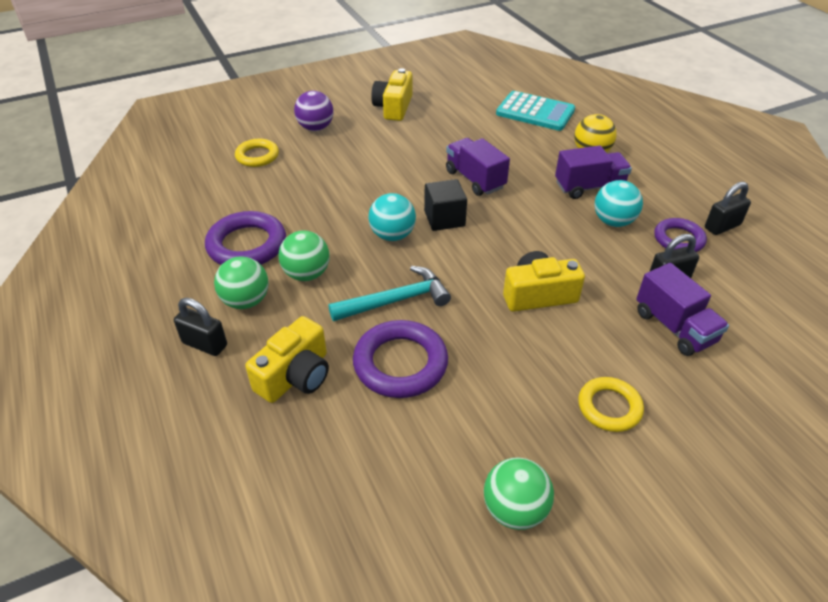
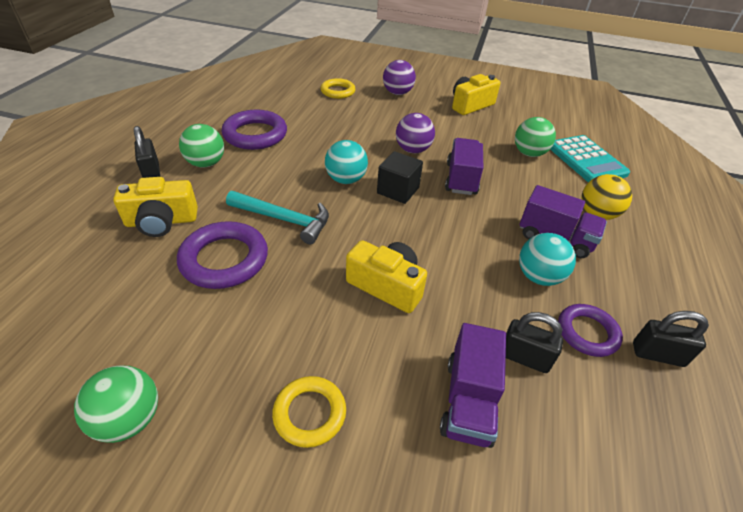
camera: 40 degrees right, 0 degrees up
green ball [278,230,329,281] -> green ball moved to [515,117,556,157]
none -> purple ball [396,113,435,153]

